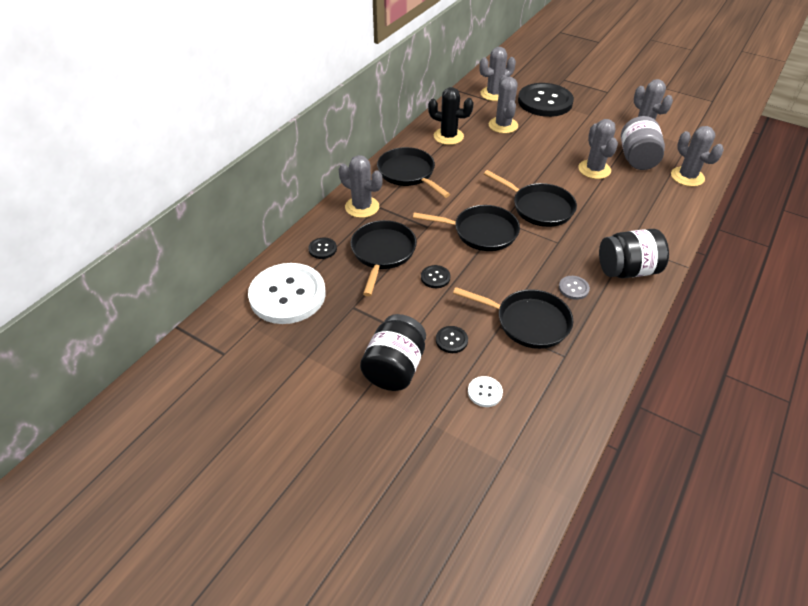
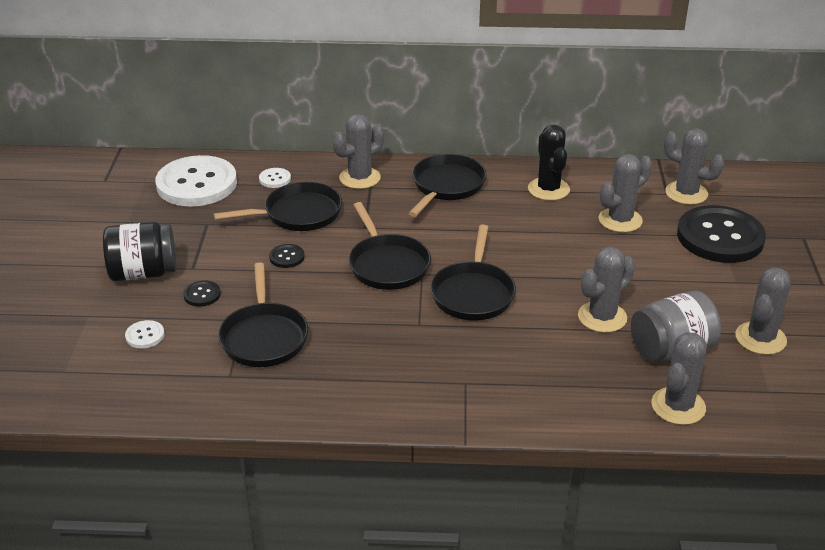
camera: 60 degrees right, 10 degrees down
black button [308,237,337,259] -> white button [259,168,291,188]
grey cactus [339,155,382,218] -> grey cactus turned 45 degrees clockwise [332,114,384,189]
grey button [559,276,590,300] -> none
black jar [599,229,669,278] -> none

